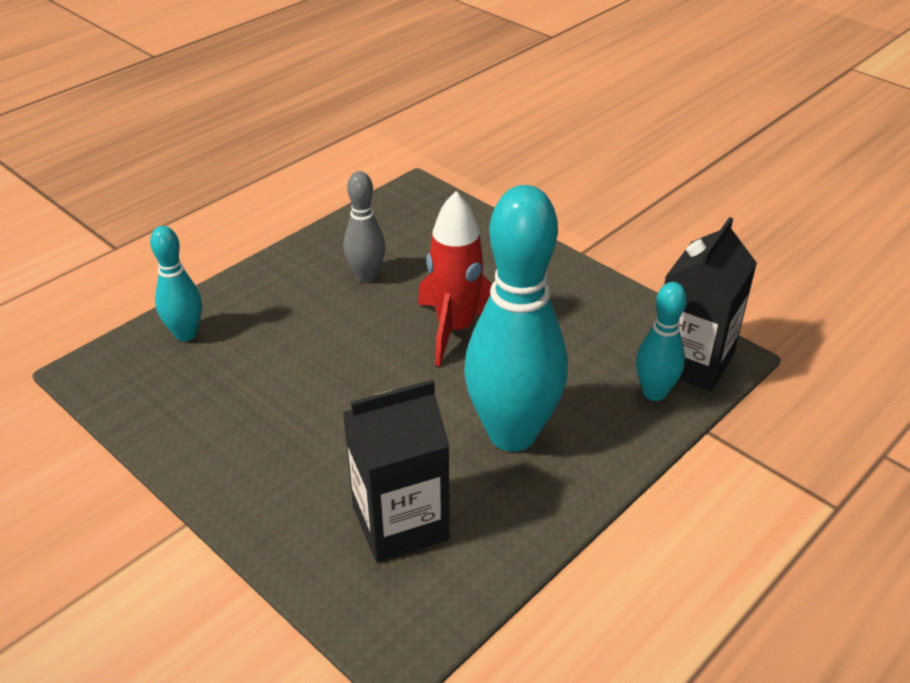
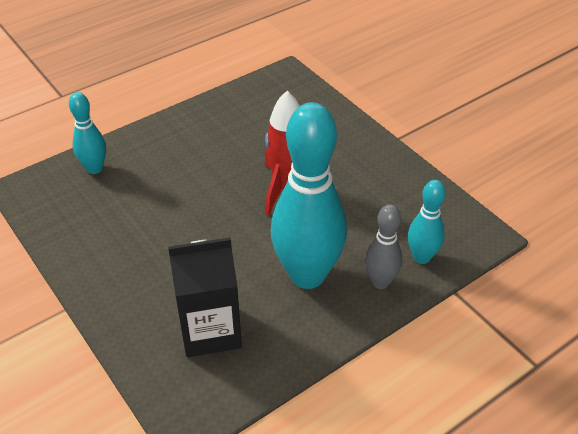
camera: 10 degrees right, 5 degrees up
grey bowling pin [344,171,385,283] -> grey bowling pin moved to [365,204,402,289]
black carton [664,217,757,392] -> none

